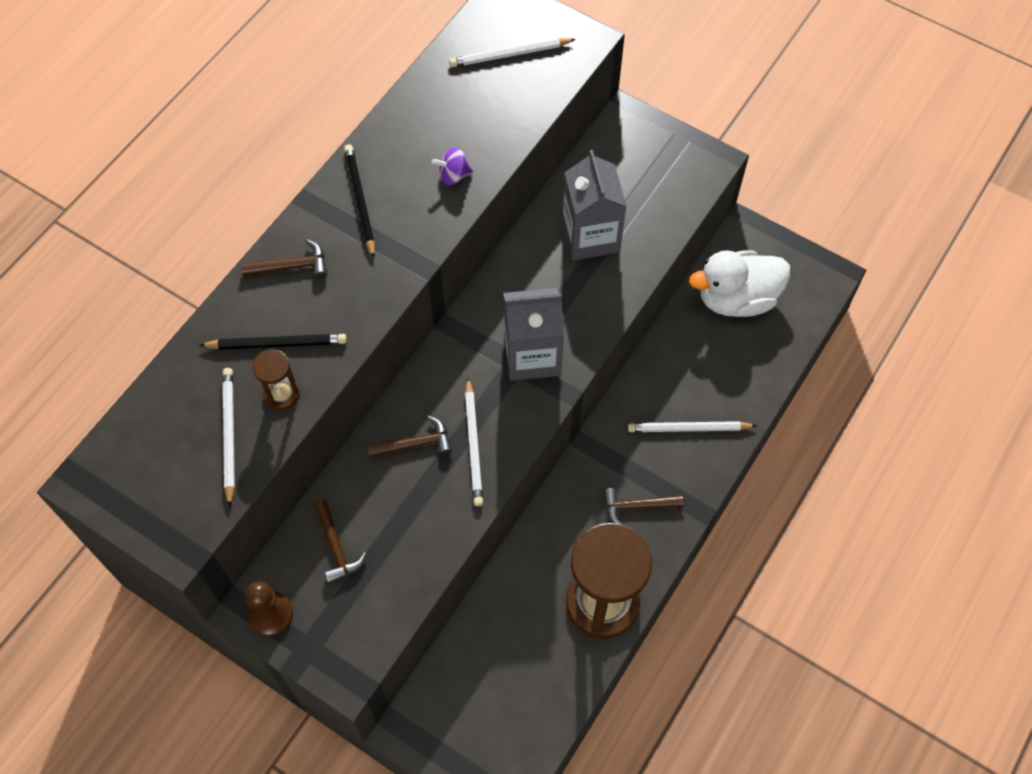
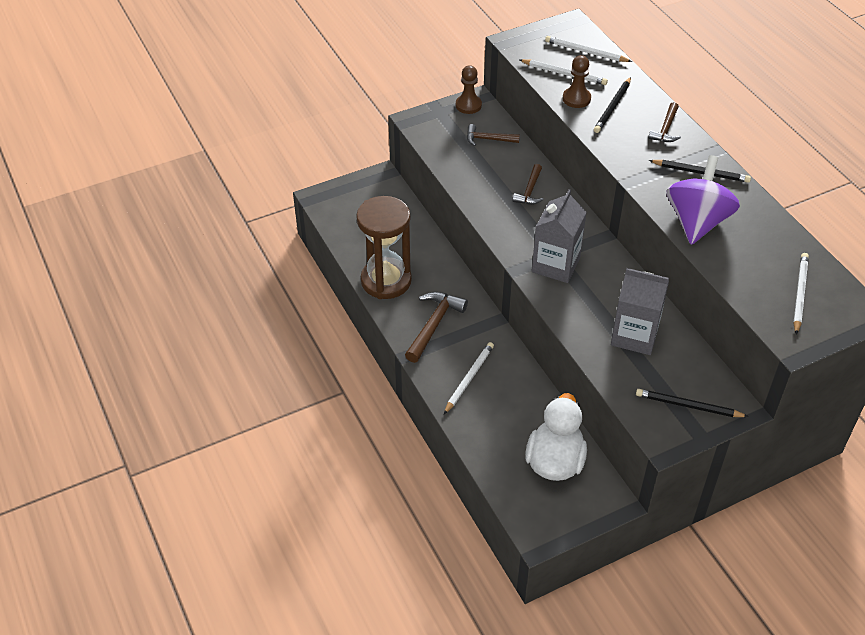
camera: 120 degrees right, 15 degrees down
brown hourglass [252,349,300,410] -> brown pawn [563,55,591,108]
purple spinning top [432,147,473,186] -> purple spinning top [667,155,740,245], size x2.42
white pencil [465,378,483,506] -> white pencil moved to [545,36,632,62]
brown hammer [604,488,684,525] -> brown hammer [405,292,468,363], size x1.58
none -> black pencil [636,389,749,417]

